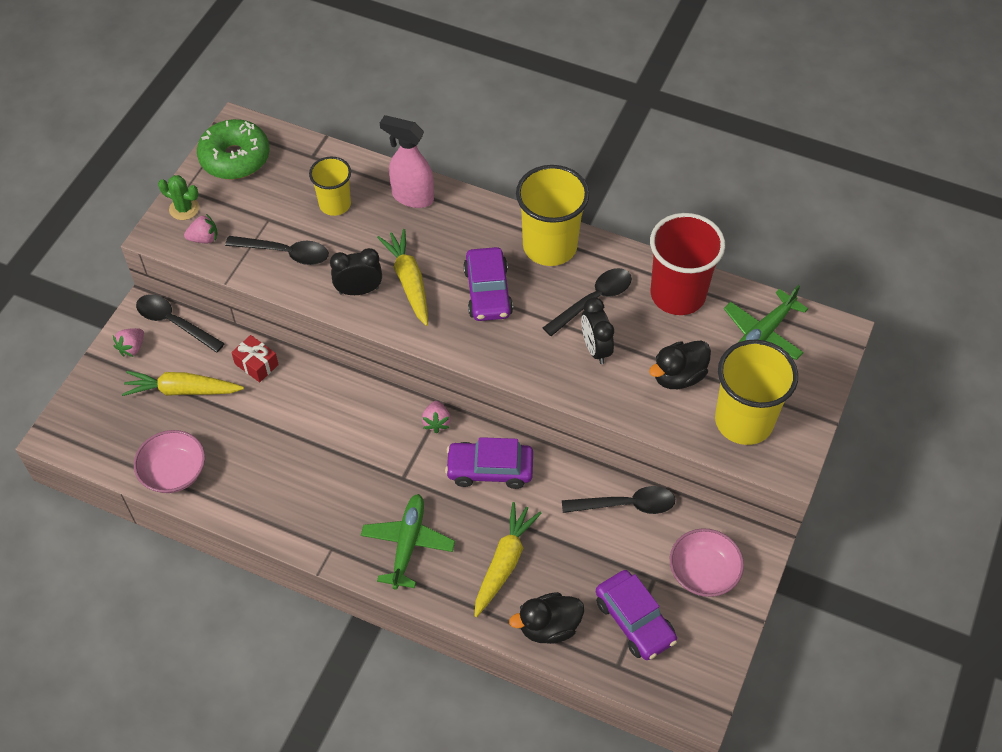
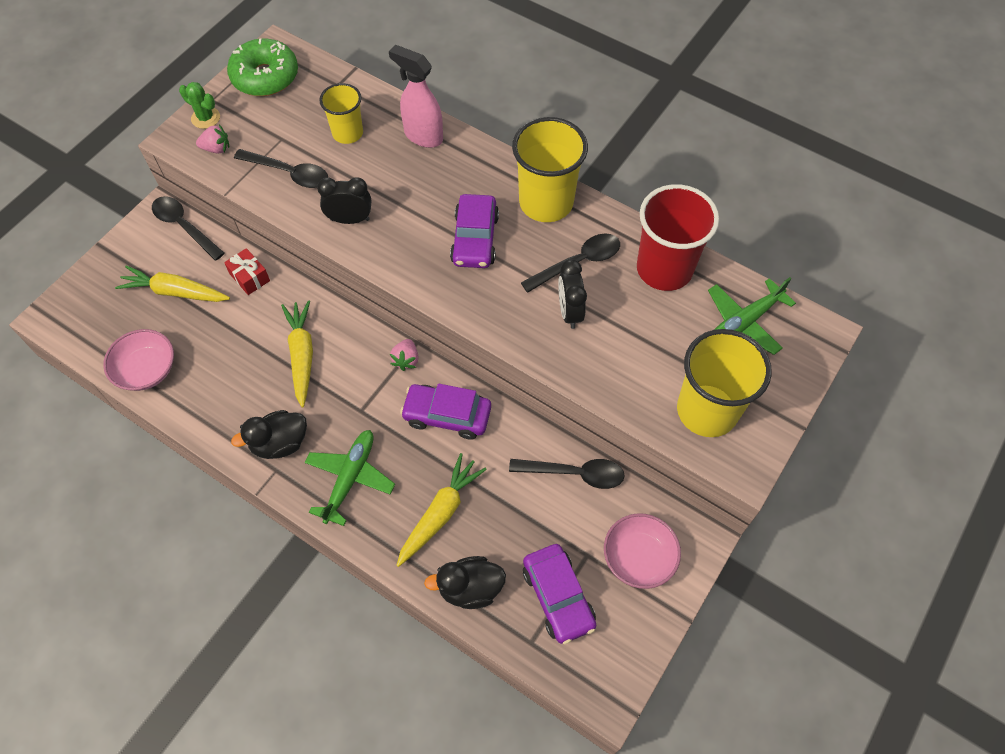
camera: 10 degrees right, 5 degrees up
pink strawberry [113,328,144,357] -> none
yellow carrot [377,229,428,326] -> yellow carrot moved to [281,300,313,408]
black duck [649,341,711,389] -> black duck moved to [231,410,307,459]

